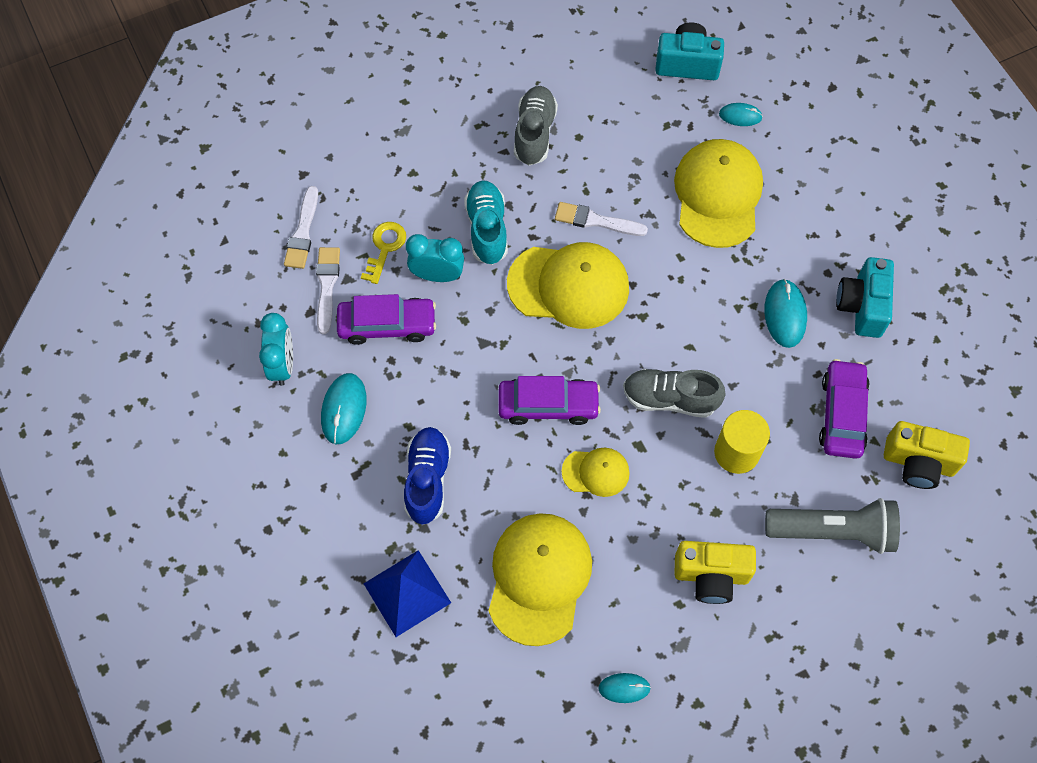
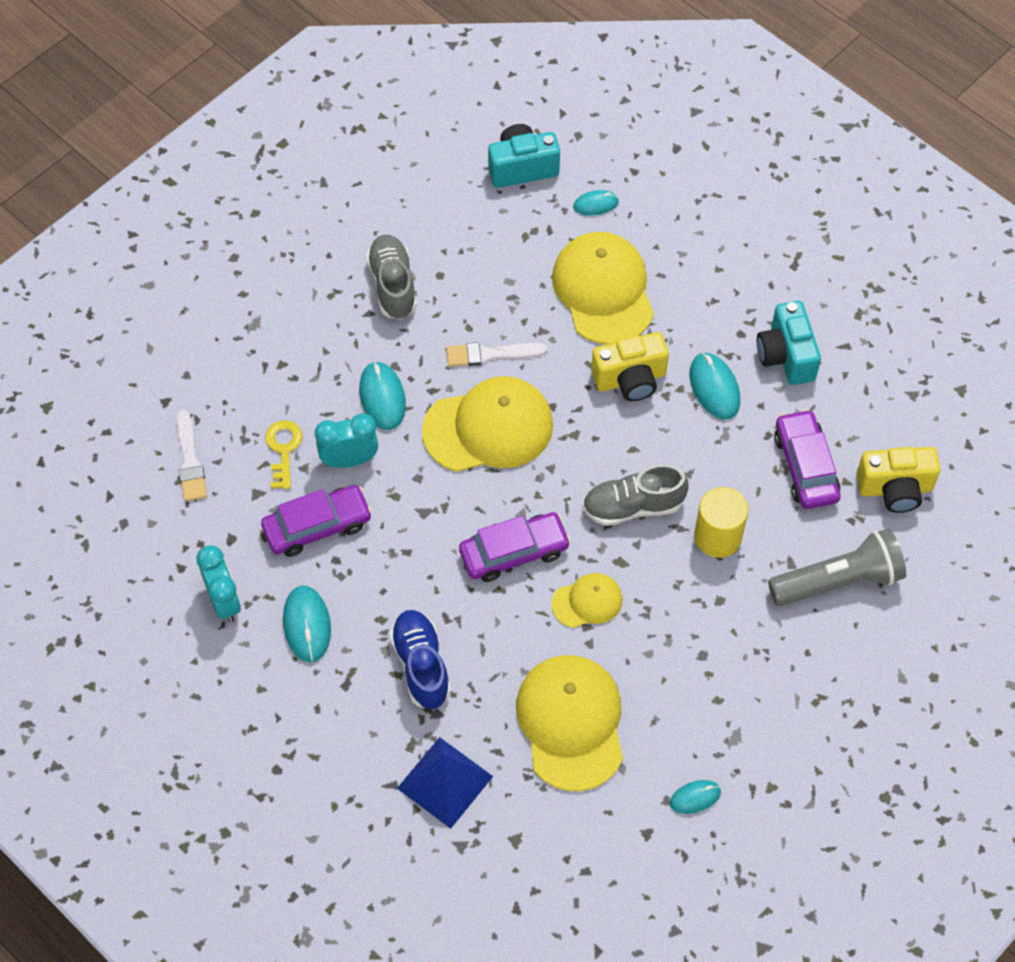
camera: 20 degrees left, 5 degrees down
white brush [316,247,340,334] -> none
turquoise shoe [464,180,508,265] -> turquoise mouse [359,361,406,430]
yellow camera [674,541,756,604] -> yellow camera moved to [591,332,669,401]

